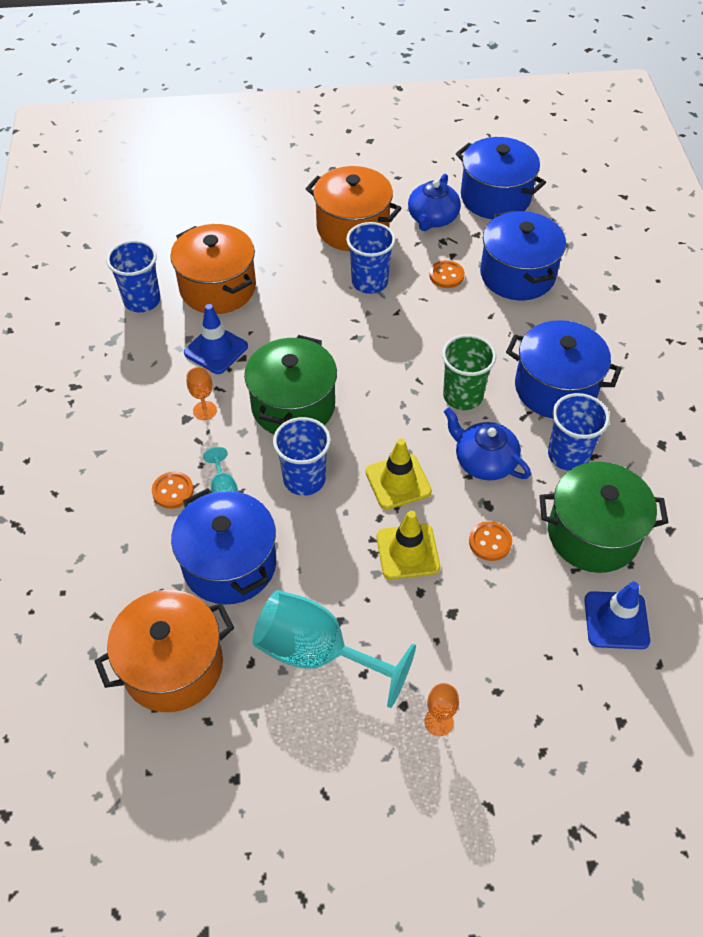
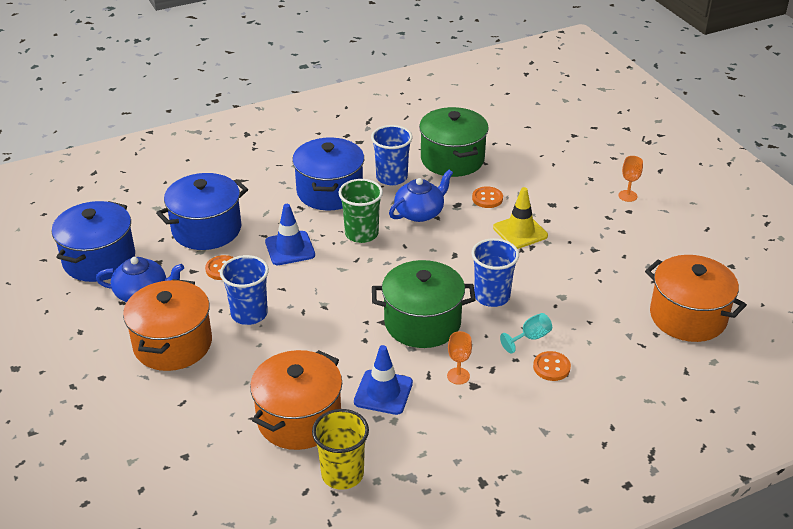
camera: 110 degrees left, 15 degrees down
blue cup [106,240,161,312] -> yellow cup [312,409,369,490]
blue pot [171,488,276,604] -> none
turquoise goblet [253,590,416,708] -> none
yellow traffic cone [366,438,432,510] -> none
blue teapot [444,407,531,480] -> blue teapot turned 150 degrees counterclockwise [389,170,453,222]
blue traffic cone [584,582,650,649] -> blue traffic cone moved to [265,204,315,265]

